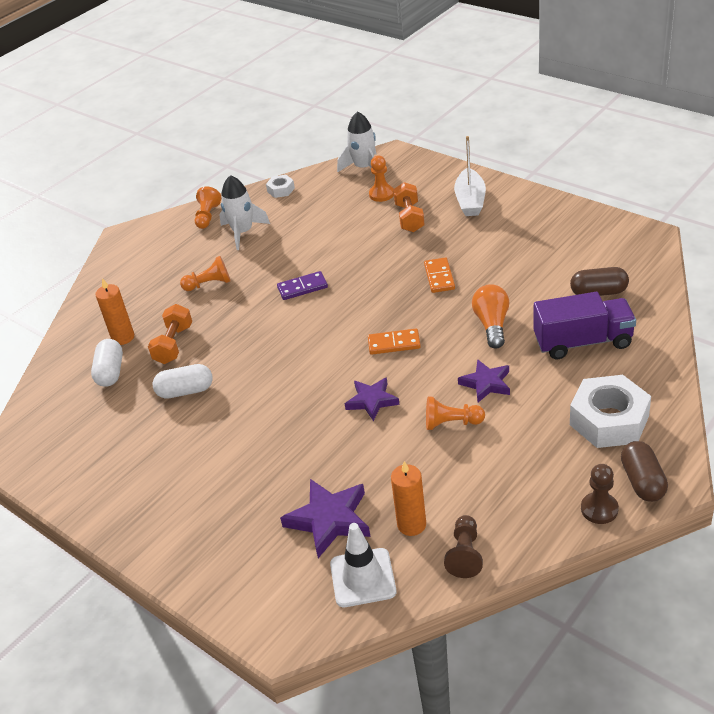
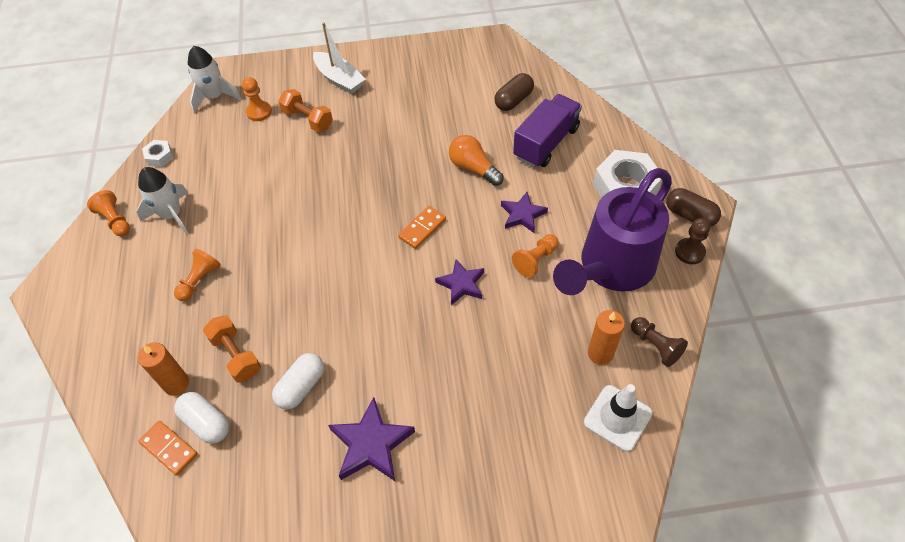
camera: 50 degrees left, 15 degrees up
purple domino [277,271,328,300] -> none
purple star [280,479,370,558] -> purple star moved to [328,397,415,481]
orange domino [424,257,455,293] -> orange domino moved to [138,421,198,476]
none -> purple watering can [553,168,672,295]

